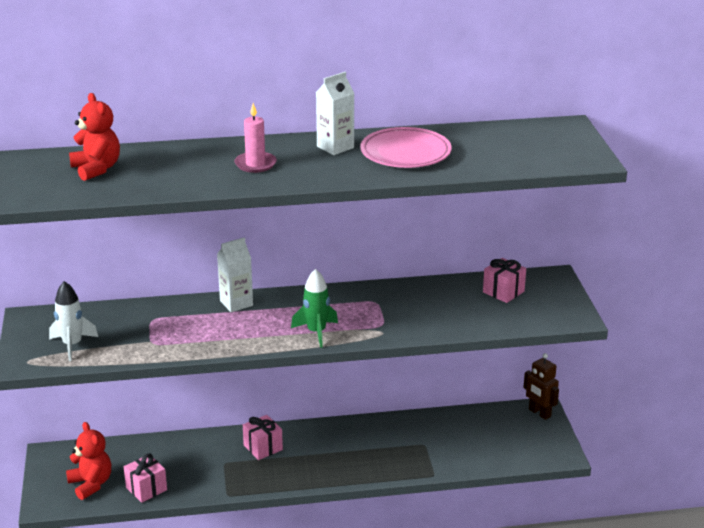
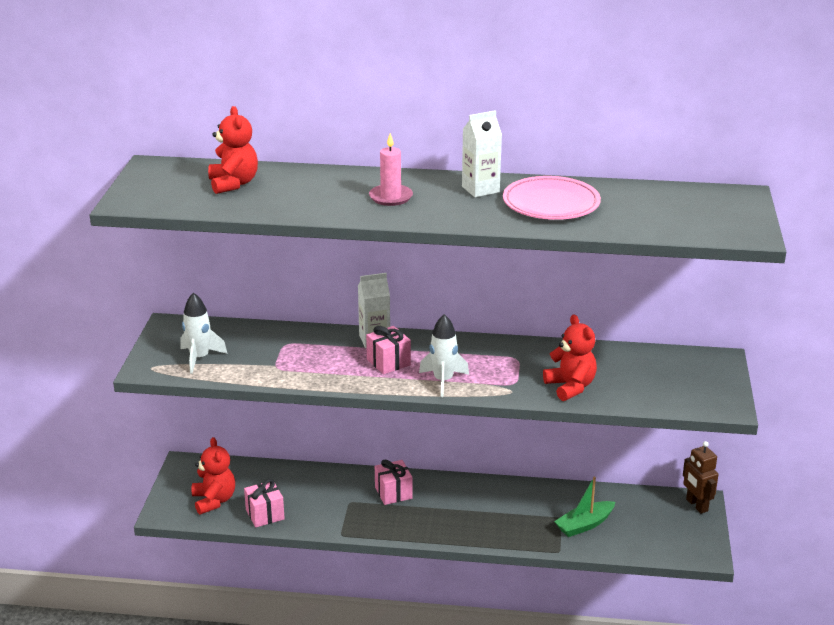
camera: 15 degrees right, 0 degrees up
green rocket [291,269,338,348] -> white rocket [419,314,469,397]
pink gift [483,258,526,303] -> pink gift moved to [366,326,411,374]
none -> red teddy bear [543,314,597,401]
none -> green boat [554,477,615,537]

